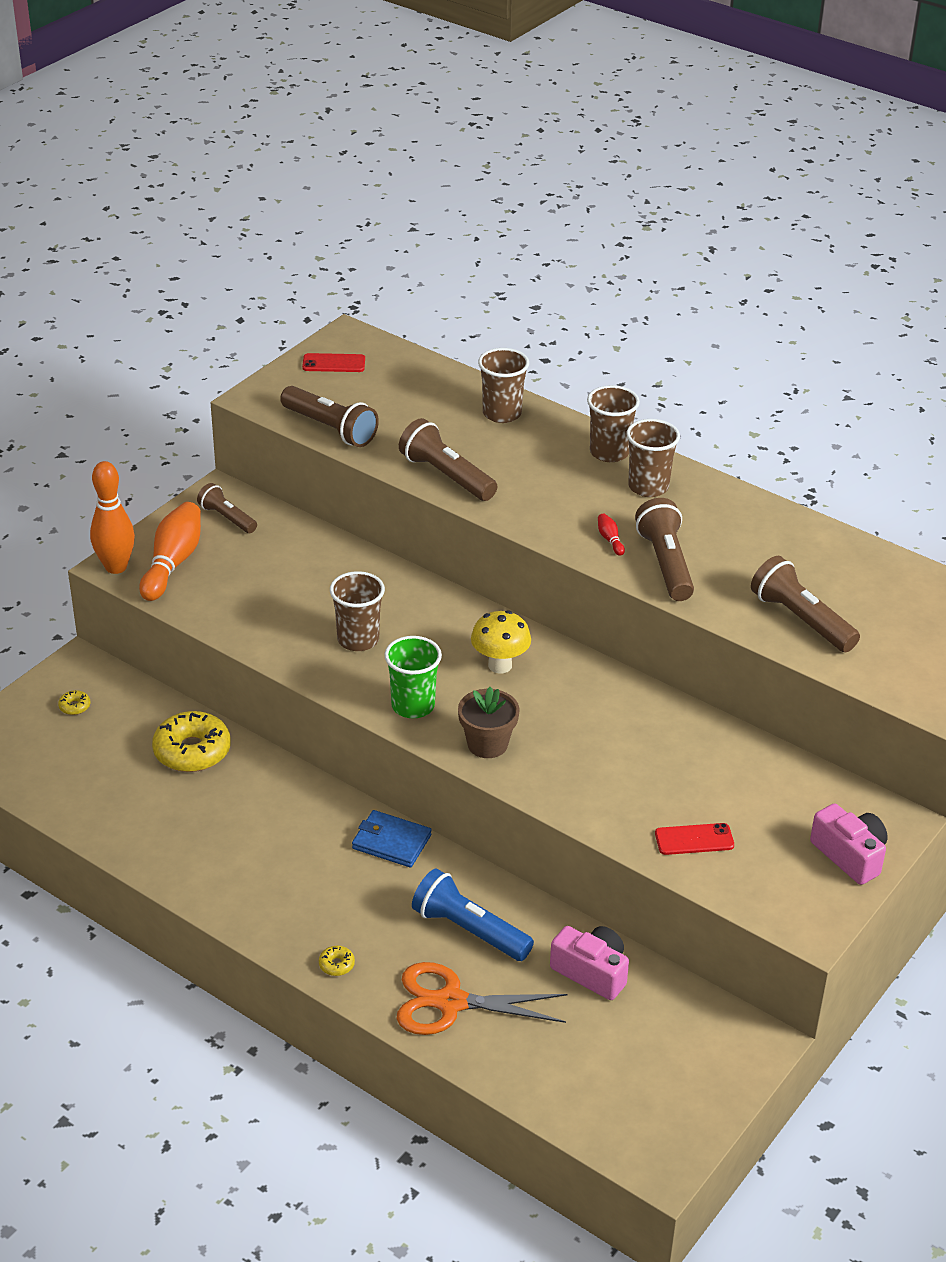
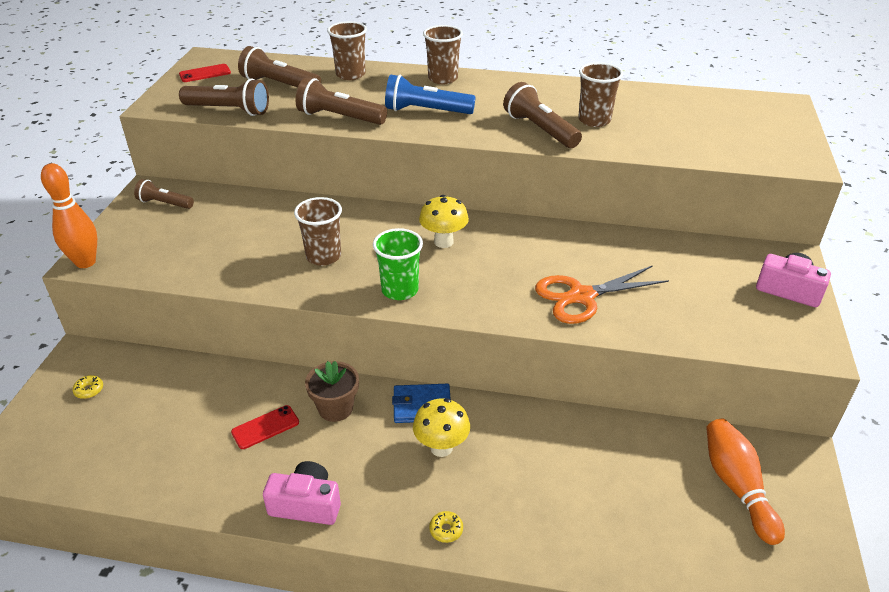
camera: 25 degrees left, 0 degrees up
orange bowling pin [139,502,201,601] -> orange bowling pin moved to [706,419,785,545]
yellow donut [152,711,231,772] -> none
orange scissors [397,962,568,1035] -> orange scissors moved to [535,265,669,324]
blue flashlight [412,868,534,961] -> blue flashlight moved to [385,75,476,114]
brown flower pot [458,687,519,758] -> brown flower pot moved to [305,361,359,422]
pink camera [550,926,629,1000] -> pink camera moved to [263,461,341,525]
red bowling pin [598,514,625,556] -> none
brown cup [626,419,680,497] -> brown cup moved to [578,62,623,127]
red phone [655,823,734,855] -> red phone moved to [231,405,299,449]
brown flashlight [751,556,860,652] -> brown flashlight moved to [238,46,321,87]
none -> yellow mushroom [413,398,470,457]

